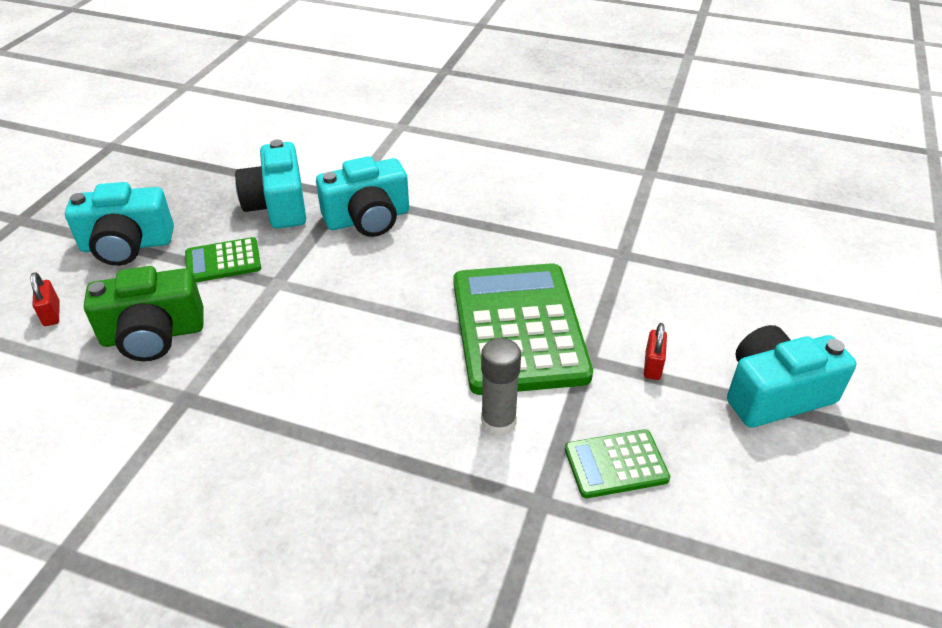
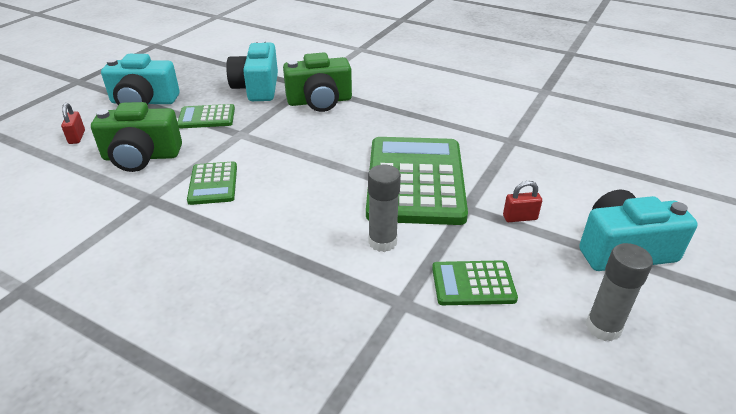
camera: 10 degrees right, 5 degrees down
turquoise camera [316,156,409,237] -> green camera [283,52,352,112]
red padlock [644,323,667,380] -> red padlock turned 60 degrees clockwise [503,181,542,222]
none -> green calculator [187,161,237,205]
none -> grey glue stick [586,243,653,341]

